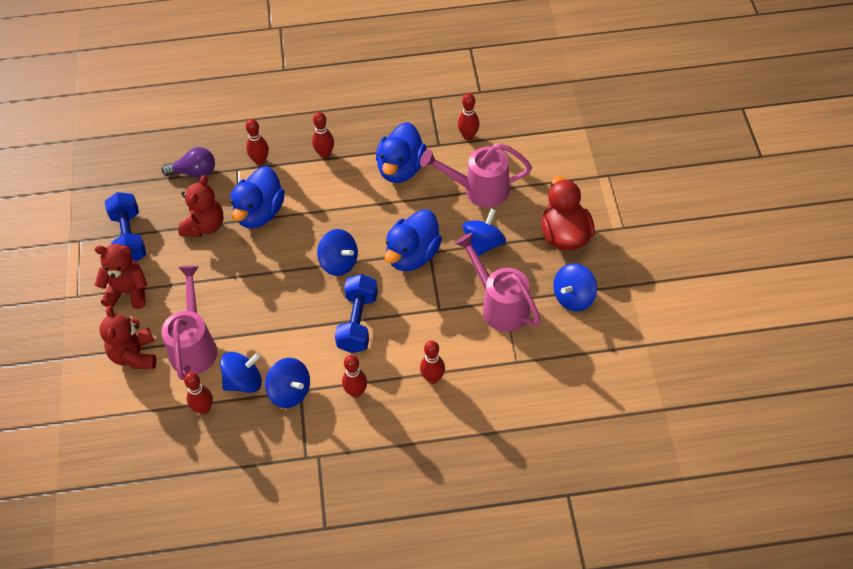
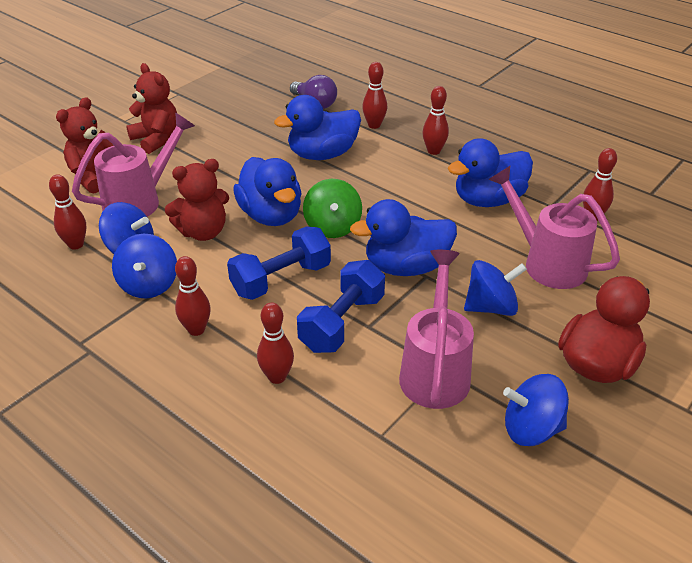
camera: 45 degrees right, 15 degrees down
blue dumbbell [105,192,146,262] -> blue dumbbell moved to [297,260,385,353]
red teddy bear [178,175,223,237] -> red teddy bear moved to [165,159,229,241]
blue spinning top [317,229,358,276] -> green spinning top [303,179,362,238]
none -> blue duck [233,157,302,226]

